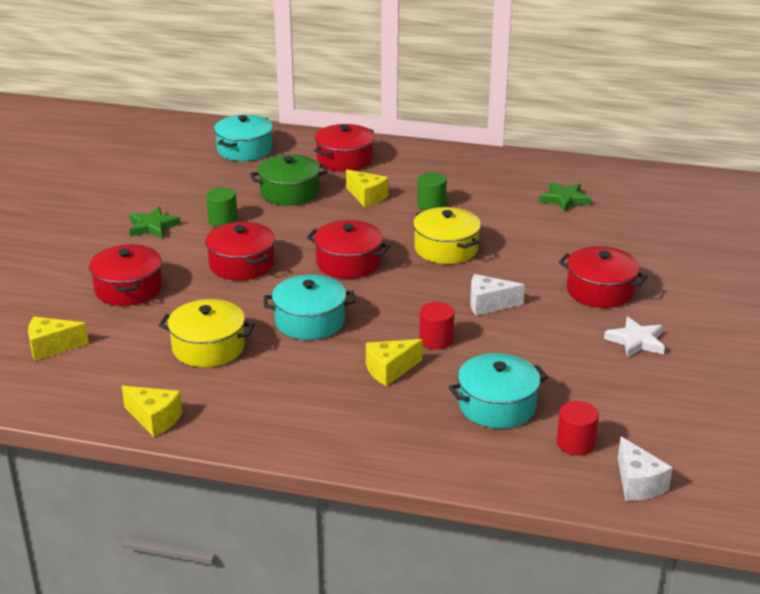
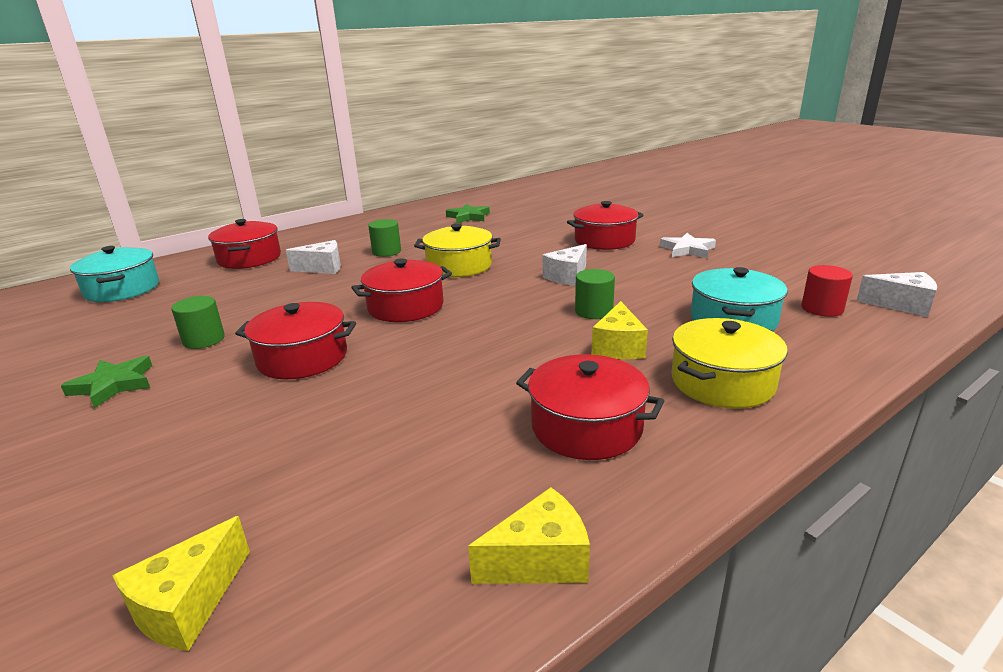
camera: 50 degrees left, 5 degrees down
red pot [89,244,162,306] -> red pot moved to [516,354,664,460]
yellow pot [159,299,255,367] -> yellow pot moved to [671,318,788,409]
green pot [250,155,328,206] -> none
turquoise pot [264,275,355,340] -> none
yellow cheese [346,170,389,207] -> white cheese [286,240,341,274]
red cylinder [419,302,454,350] -> green cylinder [575,269,615,319]

